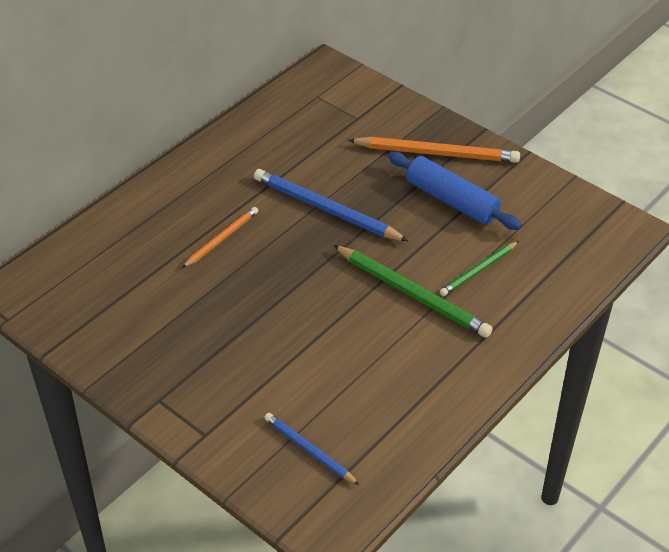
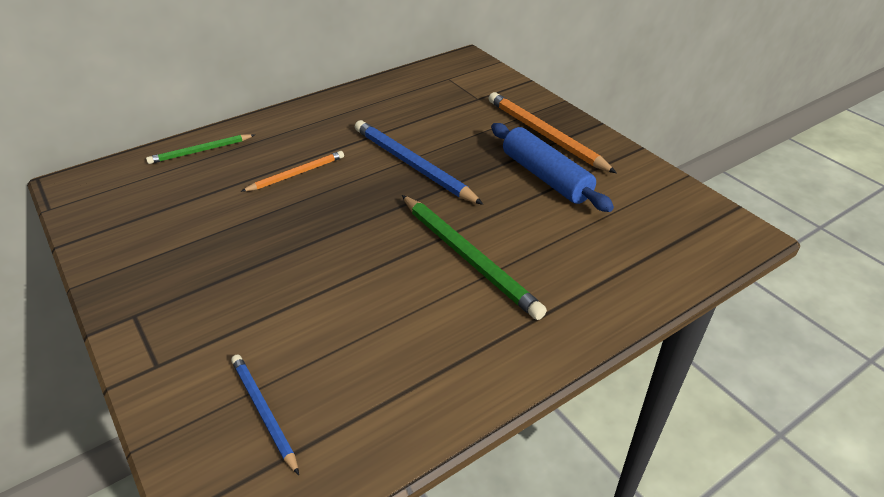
camera: 15 degrees right, 5 degrees down
orange pencil [348,137,520,163] -> orange pencil turned 150 degrees counterclockwise [489,92,617,173]
green pencil [440,241,519,296] -> green pencil moved to [146,134,254,164]

